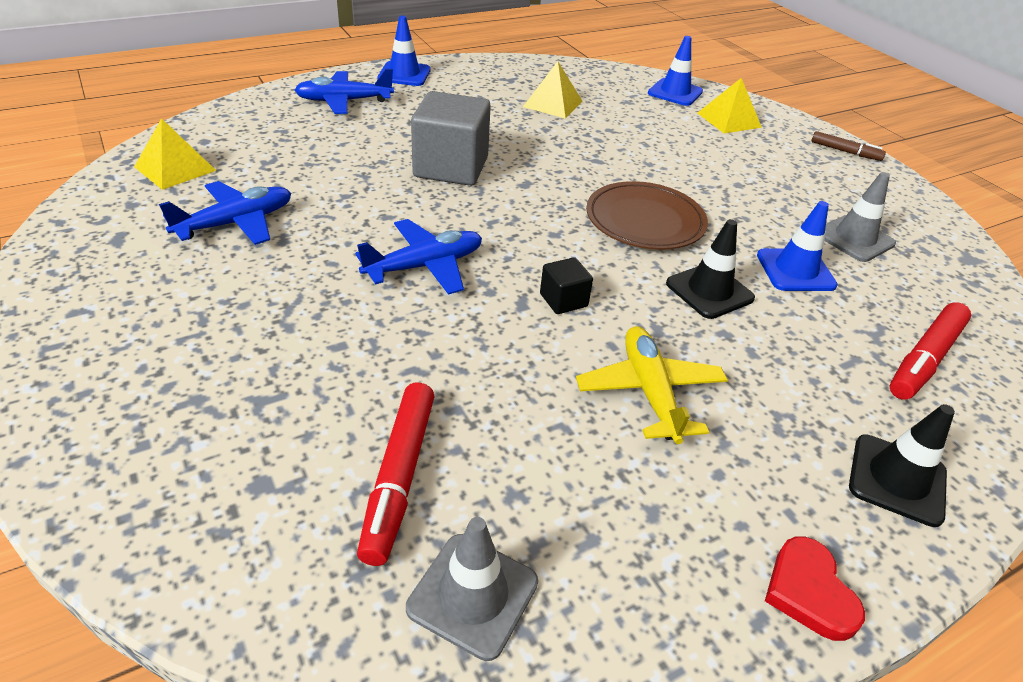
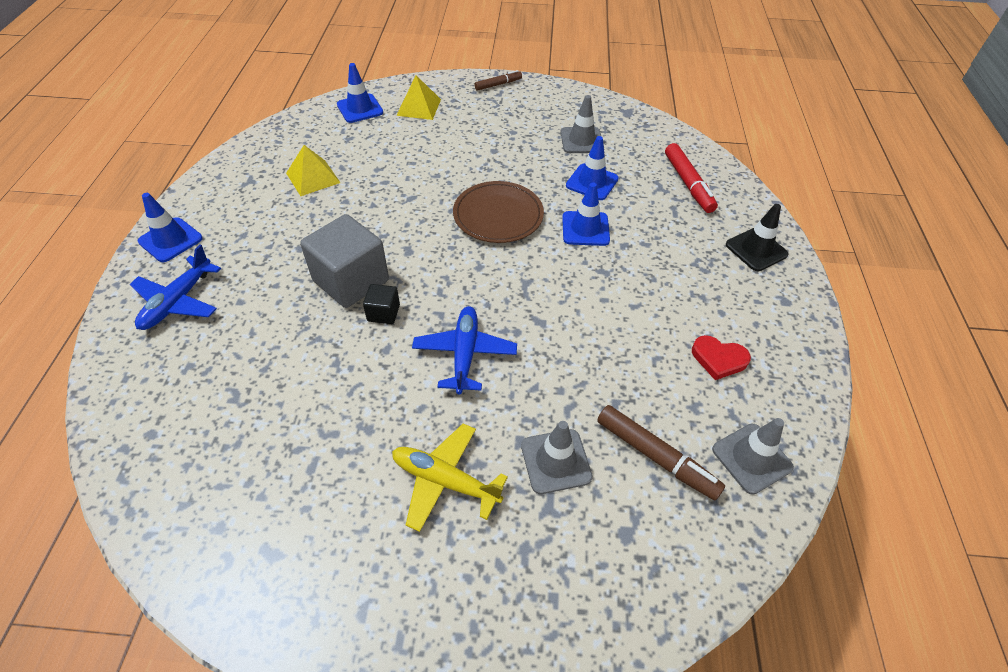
camera: 55 degrees left, 10 degrees up
yellow pyramid [134,118,216,190] -> none
blue plane [159,181,291,245] -> none
red marker [357,383,435,566] -> brown marker [597,405,725,500]
black cube [540,257,593,314] -> black cube moved to [363,284,400,324]
yellow plane [576,326,728,444] -> yellow plane moved to [392,424,508,532]
black traffic cone [666,219,755,319] -> blue traffic cone [562,182,610,246]
red heart [765,536,865,641] -> red heart moved to [692,335,751,380]
none -> grey traffic cone [521,421,593,494]

